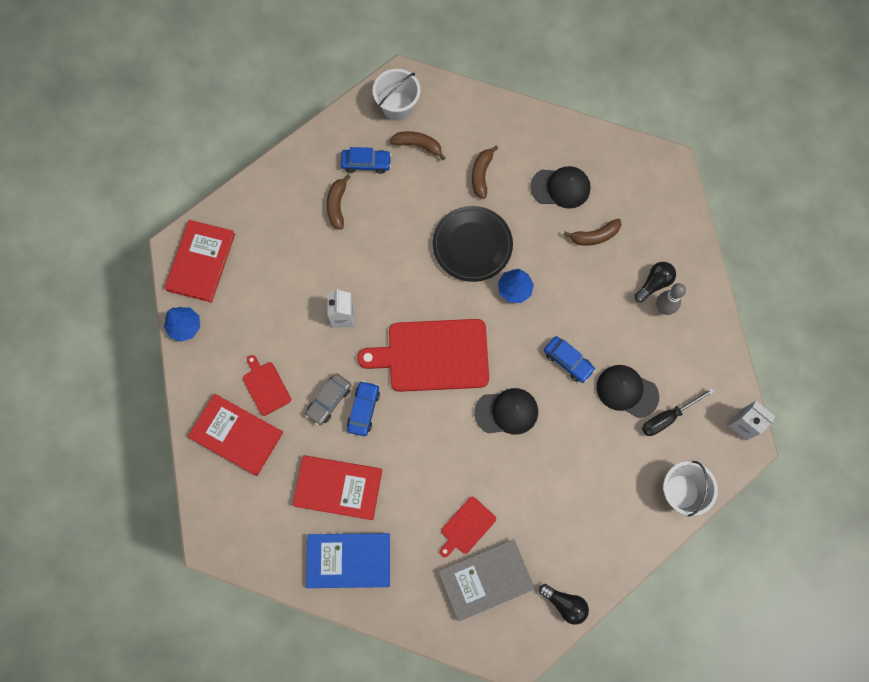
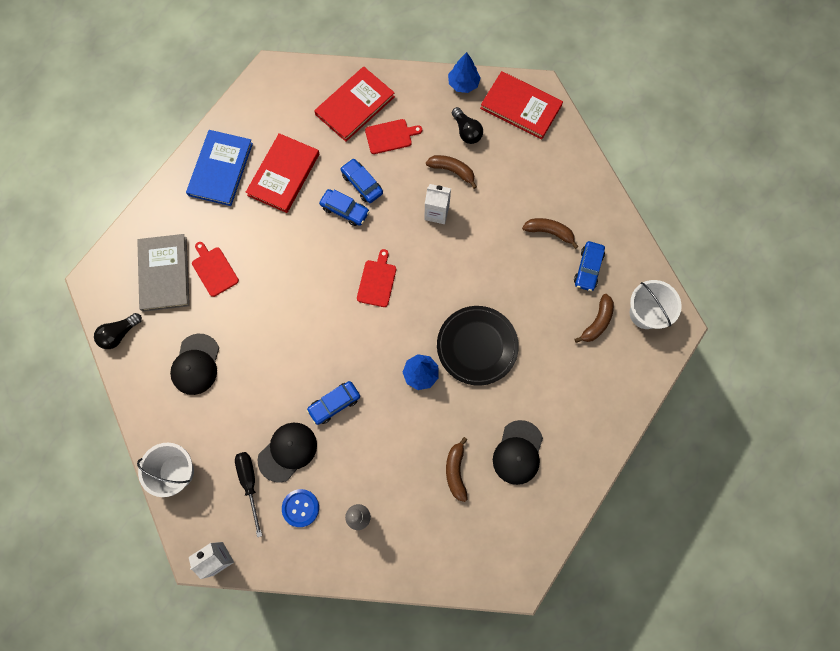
camera: 105 degrees right, 0 degrees up
grey car [305,373,351,425] -> blue car [341,159,383,203]
red cutting board [357,319,489,392] -> red cutting board [357,249,396,307], size x0.48
brown banana [472,146,498,199] -> brown banana moved to [426,155,477,189]
black cap [474,388,538,435] -> black cap moved to [170,334,219,395]
black light bulb [635,262,676,303] -> black light bulb moved to [452,107,483,144]
none -> blue button [282,489,319,527]

